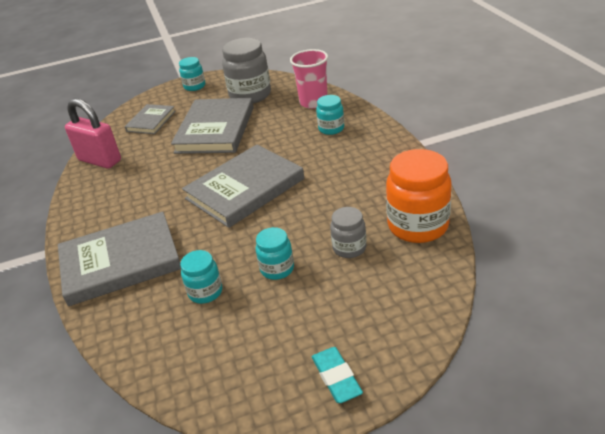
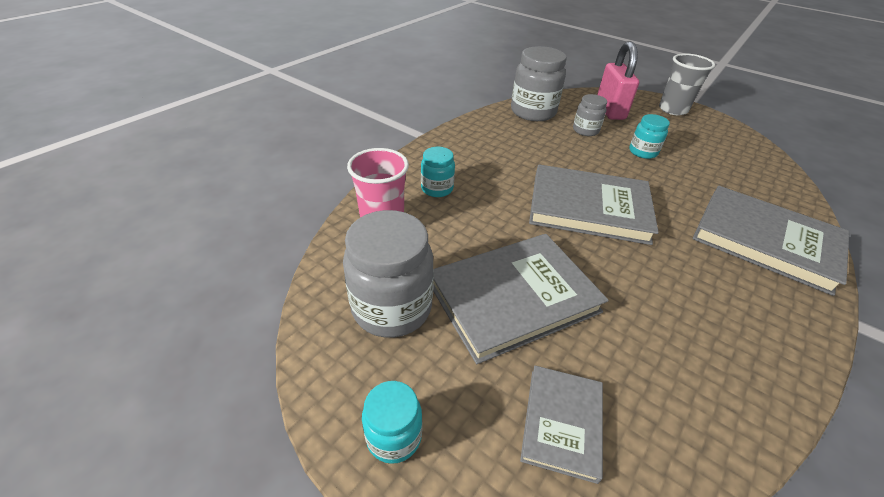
camera: 130 degrees left, 5 degrees up
pink padlock [65,98,121,169] -> pink padlock moved to [597,41,639,120]
grey book [125,104,176,134] -> grey book turned 60 degrees counterclockwise [520,366,603,484]
turquoise jar [180,250,222,304] -> none
turquoise eraser [312,347,363,403] -> grey cup [659,53,715,115]
orange jar [386,149,451,243] -> grey jar [511,46,567,121]

